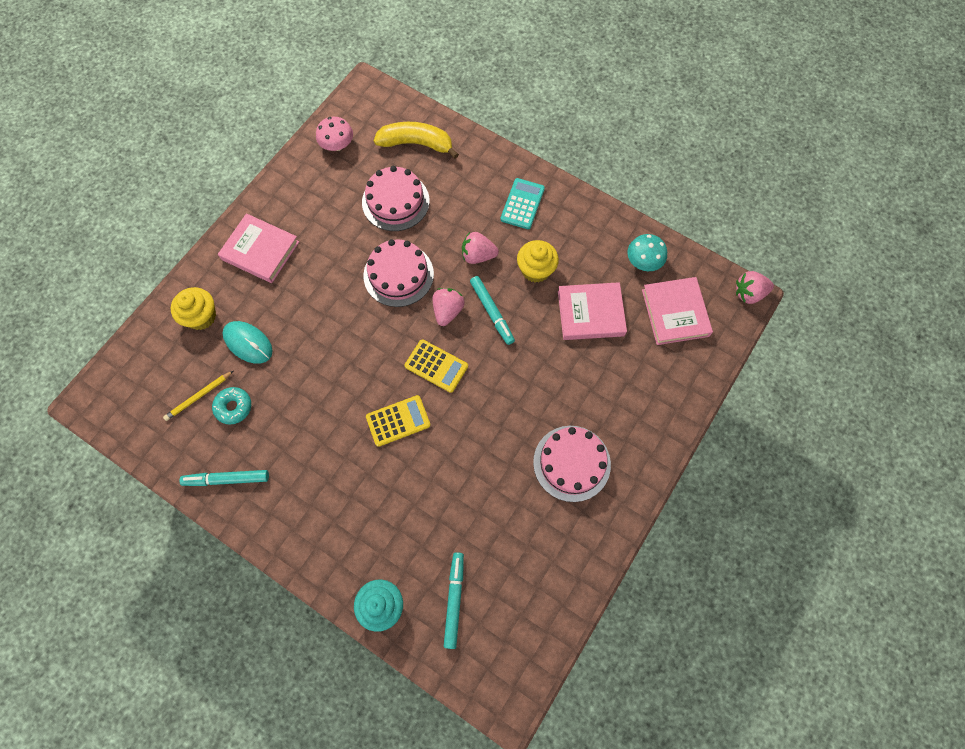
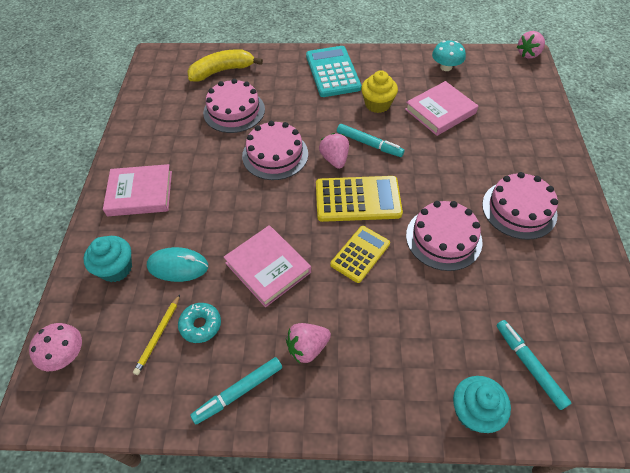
camera: 30 degrees left, 15 degrees down
yellow cupcake [170,287,216,330] -> turquoise cupcake [84,236,132,282]
pink mushroom [316,117,353,151] -> pink mushroom moved to [29,323,82,371]
yellow calculator [405,339,468,393] -> yellow calculator [316,176,403,222], size x1.54
pink strawberry [462,232,499,264] -> pink strawberry moved to [286,323,331,363]
turquoise calculator [500,178,545,229] -> turquoise calculator [306,46,362,97], size x1.54
pink book [642,277,713,345] -> pink book moved to [223,225,311,307]
none -> pink cake [406,201,483,271]

